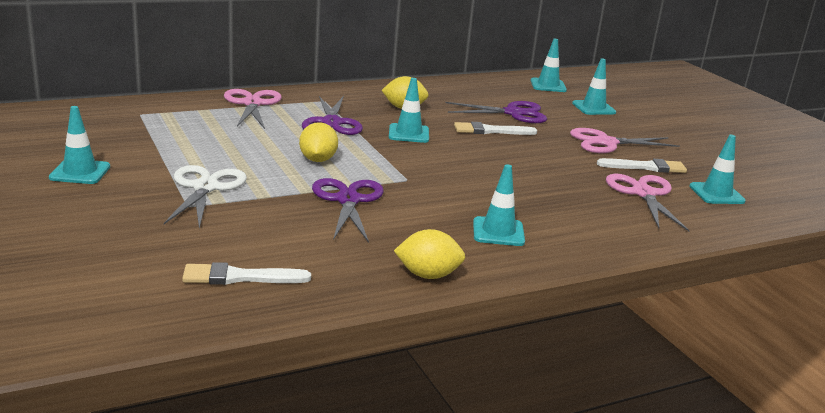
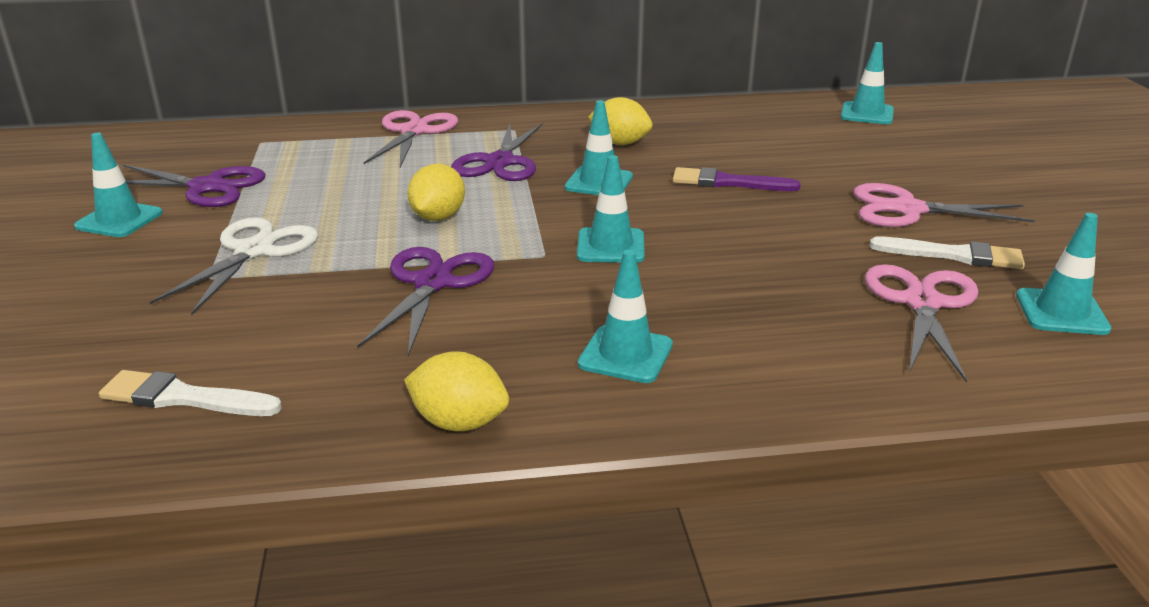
camera: 20 degrees right, 5 degrees up
purple scissors [446,101,547,123] -> purple scissors moved to [123,164,265,207]
white brush [454,122,537,135] -> purple brush [673,167,800,191]
turquoise traffic cone [572,59,616,115] -> turquoise traffic cone moved to [577,155,645,263]

